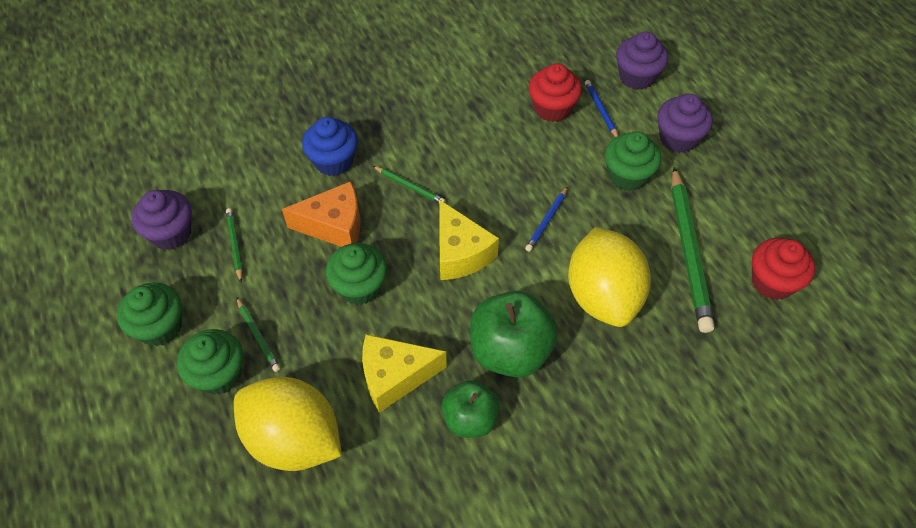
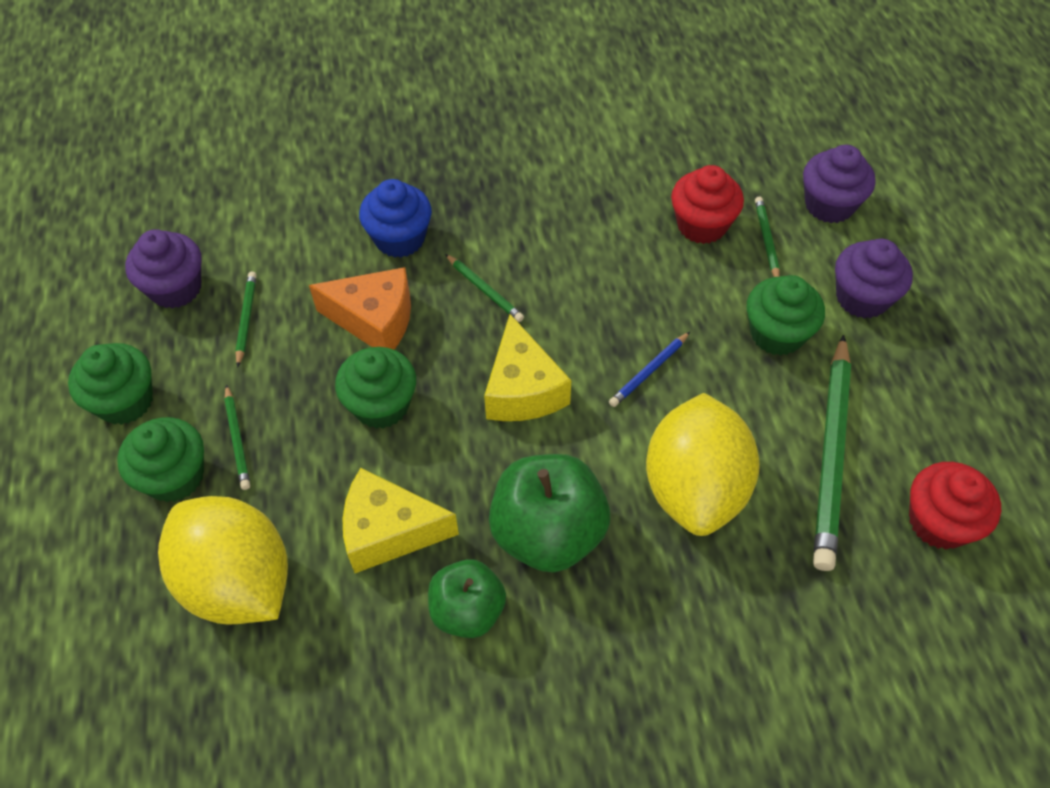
camera: 15 degrees right, 0 degrees up
blue pencil [585,80,618,137] -> green pencil [755,196,780,277]

